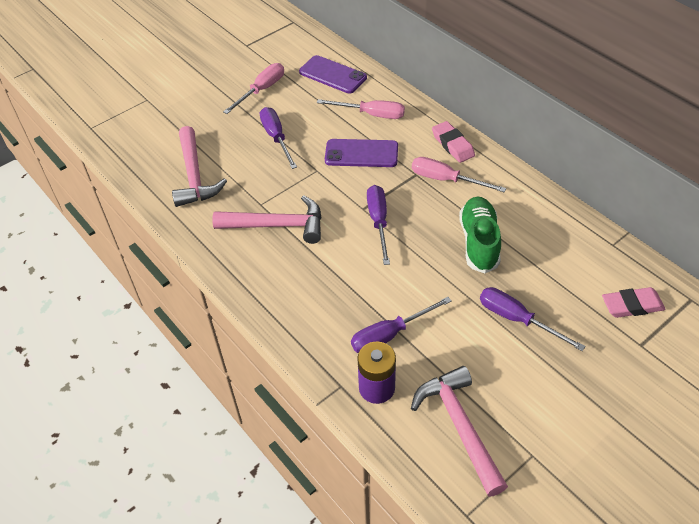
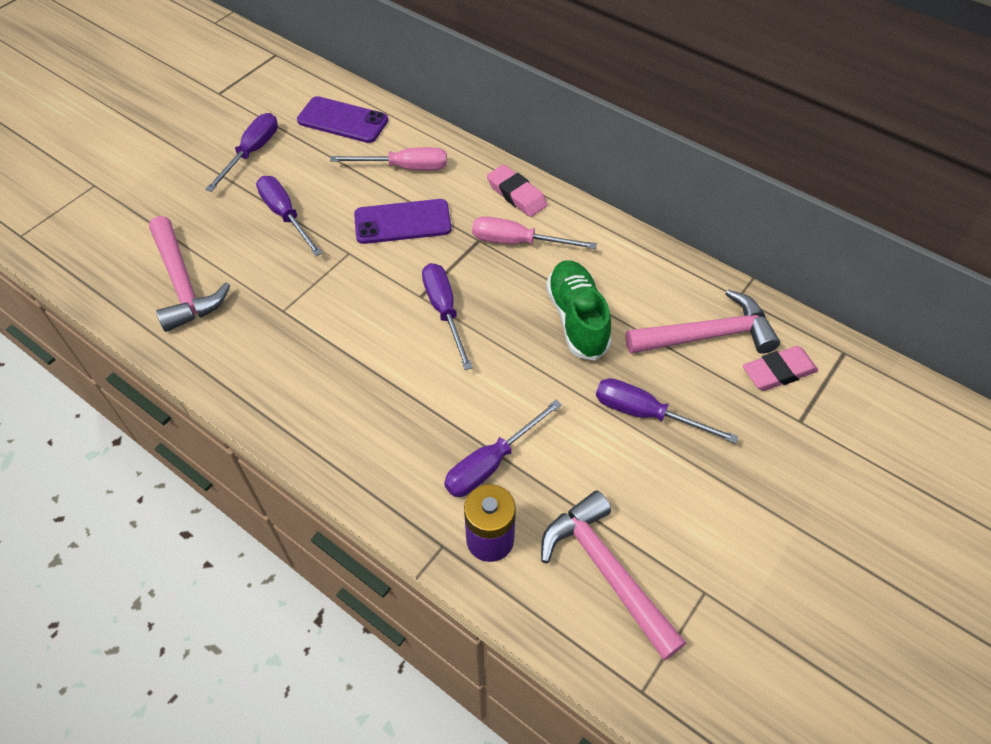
camera: 15 degrees left, 5 degrees up
pink hammer [212,195,322,244] -> pink hammer moved to [625,289,780,354]
pink screwdriver [223,63,284,114] -> purple screwdriver [205,113,278,192]

